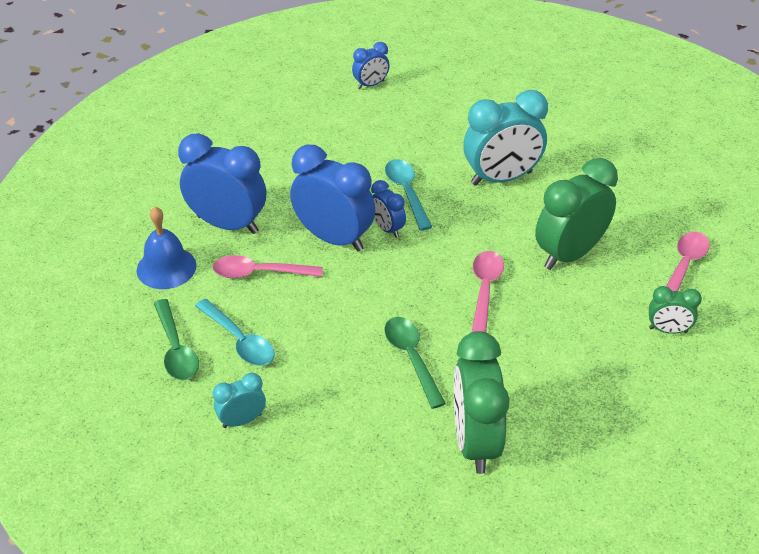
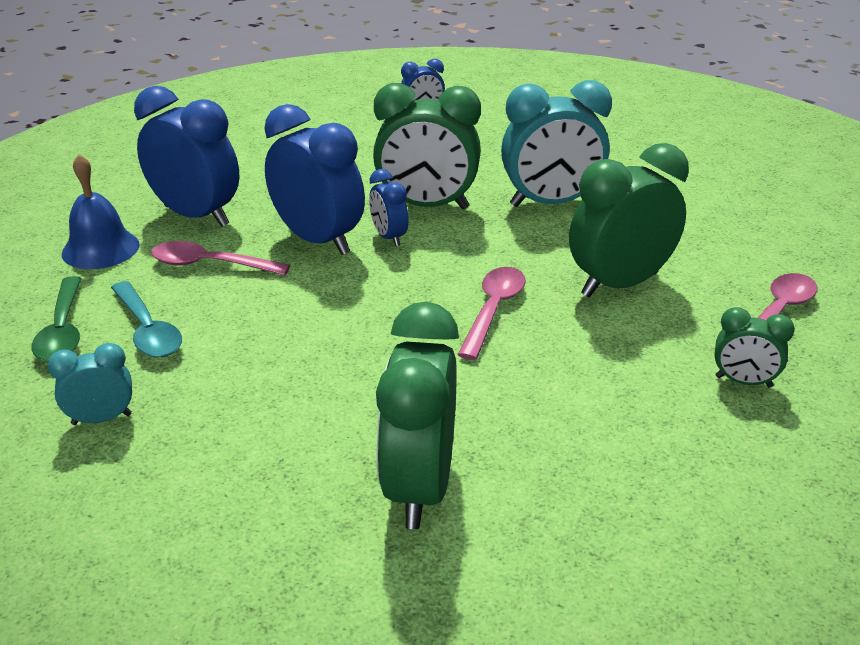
camera: 10 degrees right, 10 degrees down
turquoise spoon [385,159,432,231] -> green clock [373,83,481,209]
green spoon [385,317,446,409] -> none

